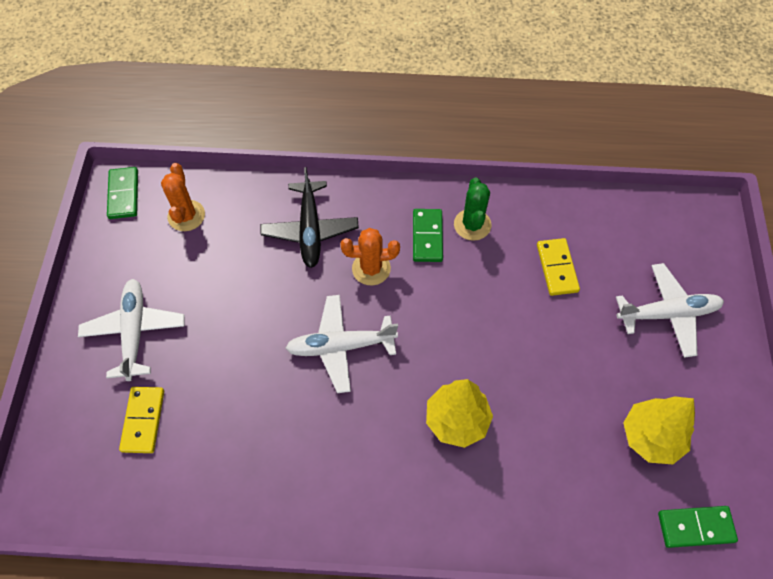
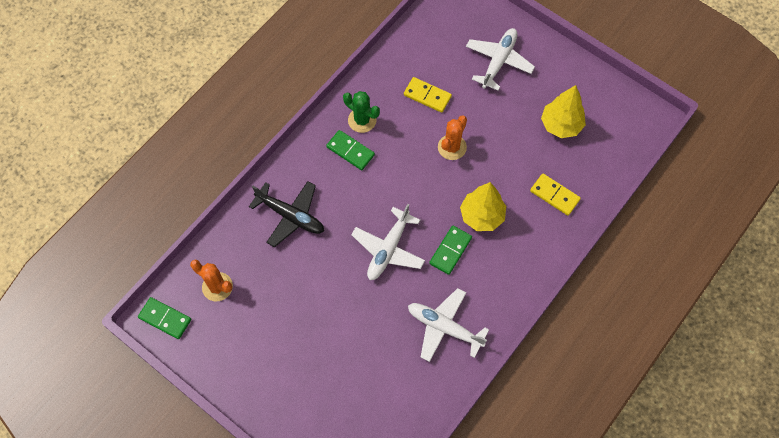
camera: 55 degrees left, 5 degrees up
white plane [78,279,185,381] -> white plane moved to [408,288,489,362]
yellow domino [119,387,164,453] -> yellow domino moved to [530,174,581,216]
orange cactus [340,228,400,285] -> orange cactus moved to [438,116,467,160]
green domino [658,506,738,548] -> green domino moved to [429,226,472,275]

